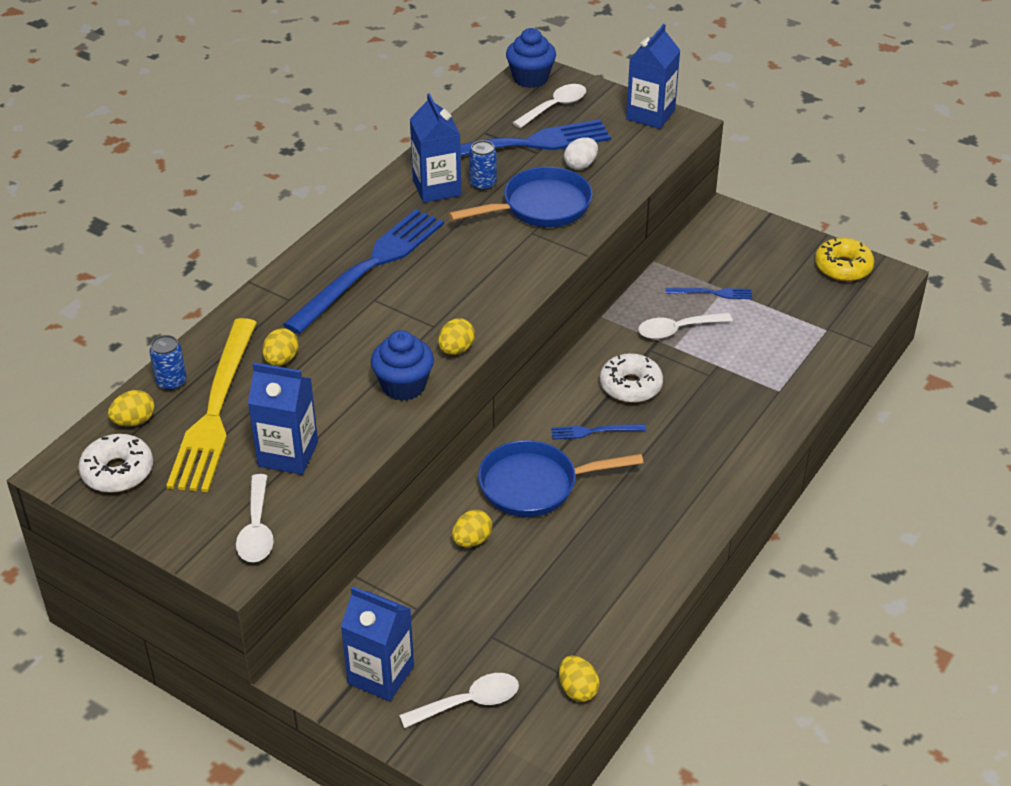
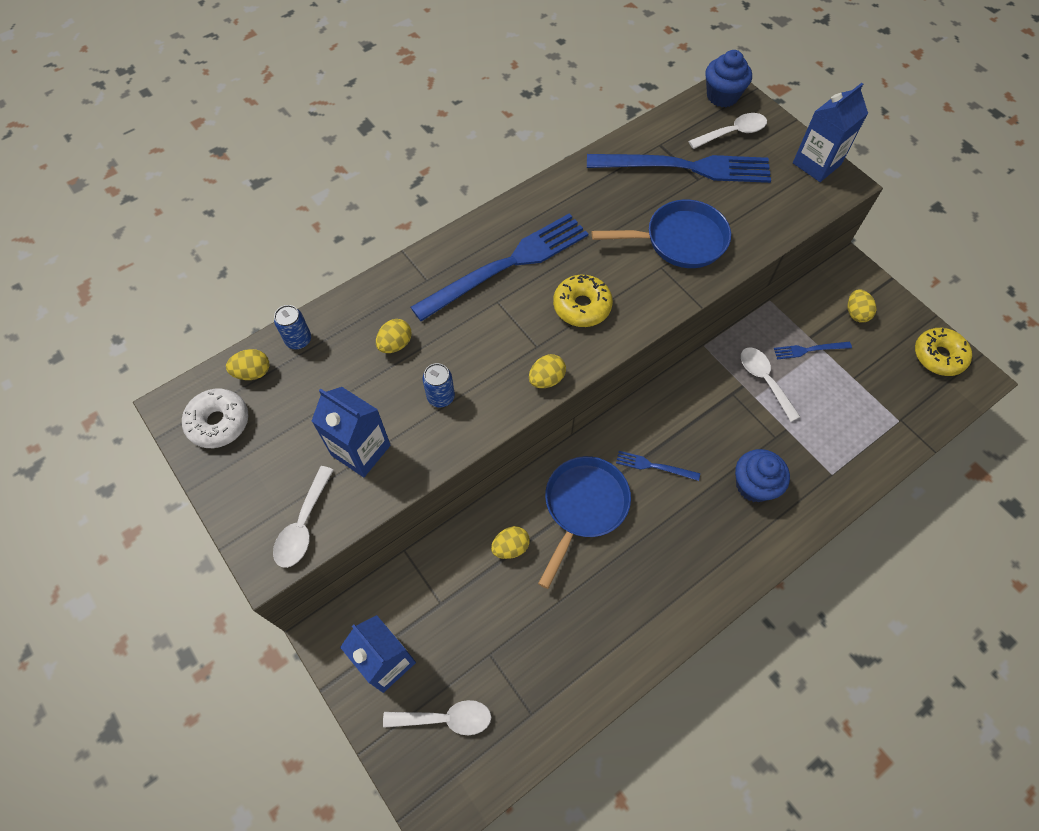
camera: 20 degrees right, 20 degrees up
yellow fork [166,318,257,492] -> none
blue cupcake [371,330,434,401] -> blue cupcake moved to [735,449,790,502]
blue carton [410,93,461,203] -> none
blue can [469,140,497,191] -> blue can moved to [422,363,455,407]
blue pan [478,440,644,517] -> blue pan turned 105 degrees clockwise [538,456,631,589]
yellow egg [559,655,599,702] -> yellow egg moved to [847,289,877,323]
white egg [564,137,598,170] -> none
white donut [600,353,663,403] -> none
white spoon [638,313,733,339] -> white spoon turned 60 degrees clockwise [741,347,800,422]
blue fork [666,288,752,299] -> blue fork turned 150 degrees clockwise [774,342,852,359]
none -> yellow donut [553,275,613,327]

